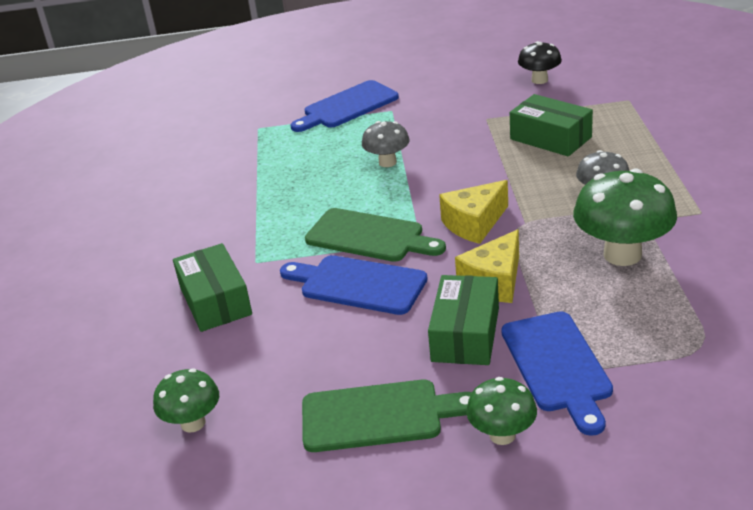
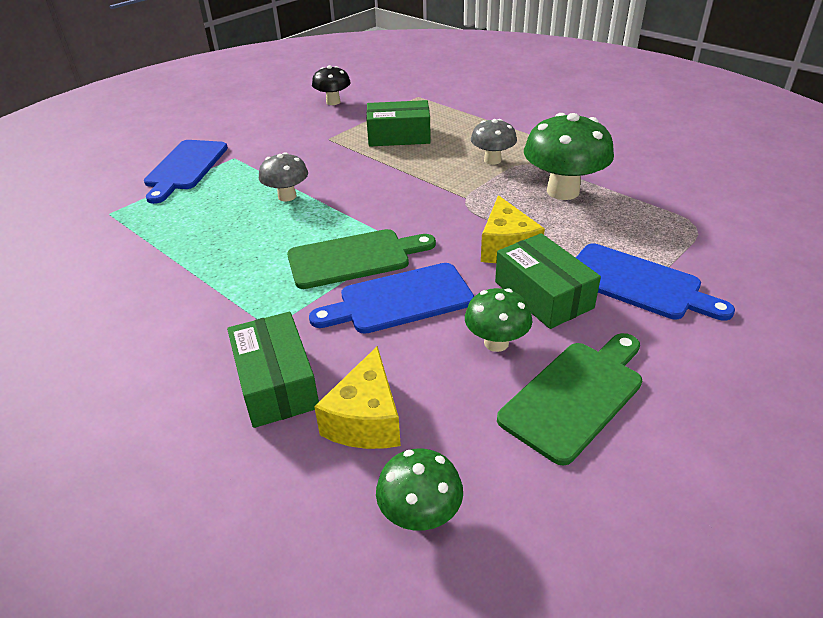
camera: 45 degrees left, 5 degrees up
green box [173,243,252,332] -> green box turned 45 degrees clockwise [227,312,319,428]
yellow cheese [439,180,508,244] -> yellow cheese moved to [314,346,401,449]
green mushroom [466,377,537,445] -> green mushroom moved to [465,288,532,352]

